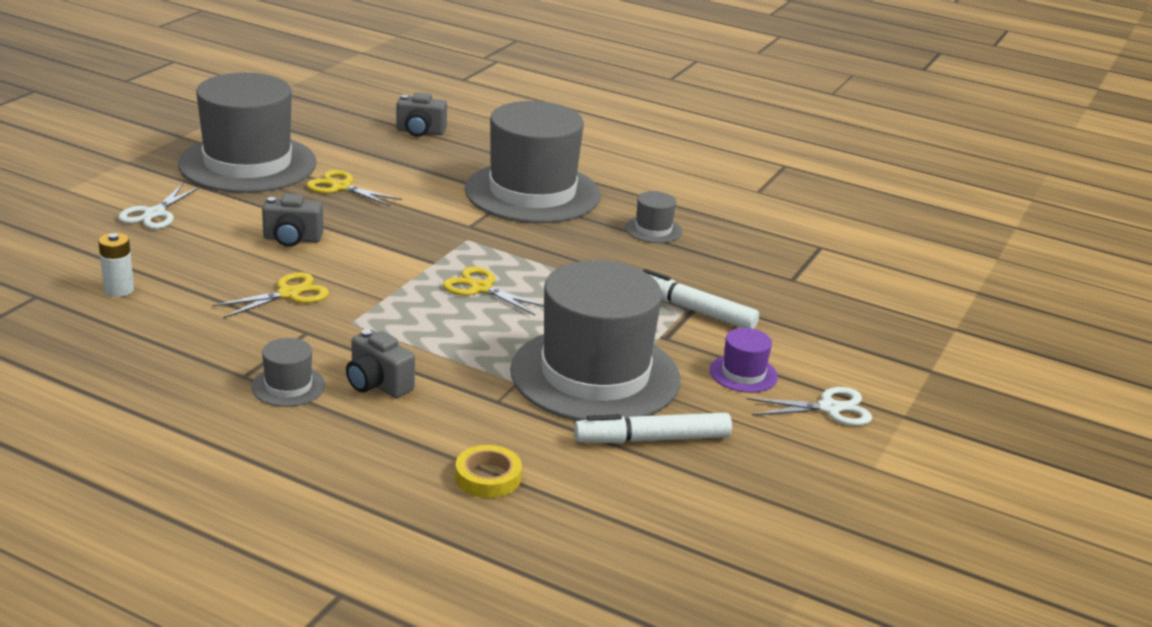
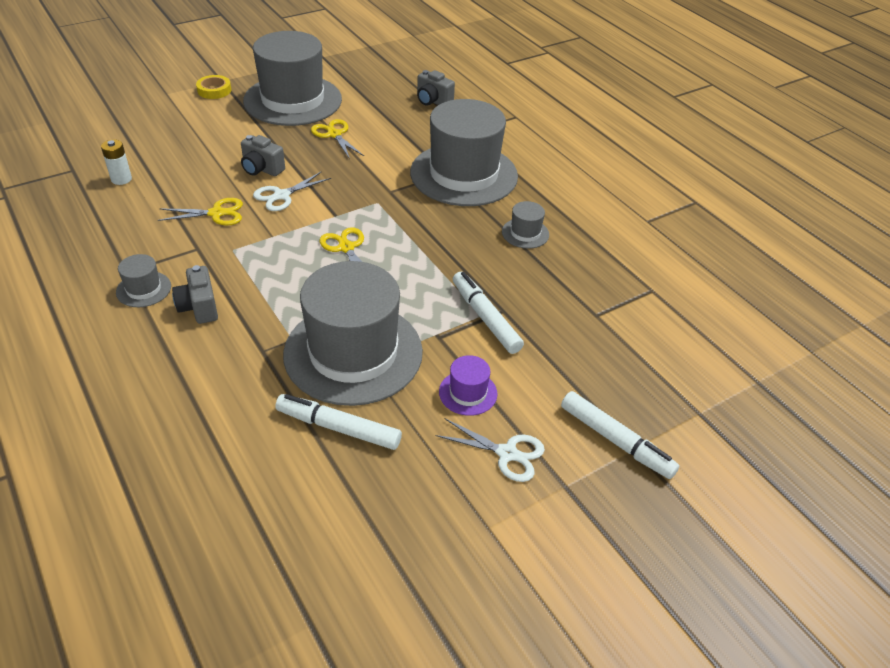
camera: 30 degrees right, 15 degrees up
white scissors [118,184,202,229] -> white scissors moved to [253,172,331,211]
yellow tape [455,445,522,498] -> yellow tape moved to [196,75,231,99]
none -> white marker [561,391,679,479]

